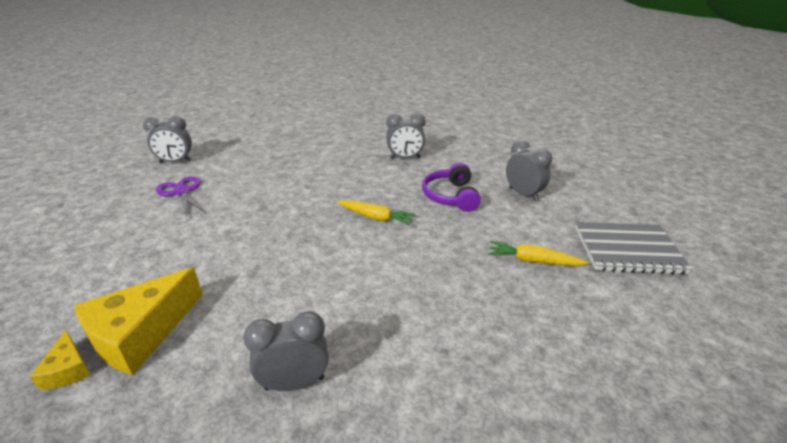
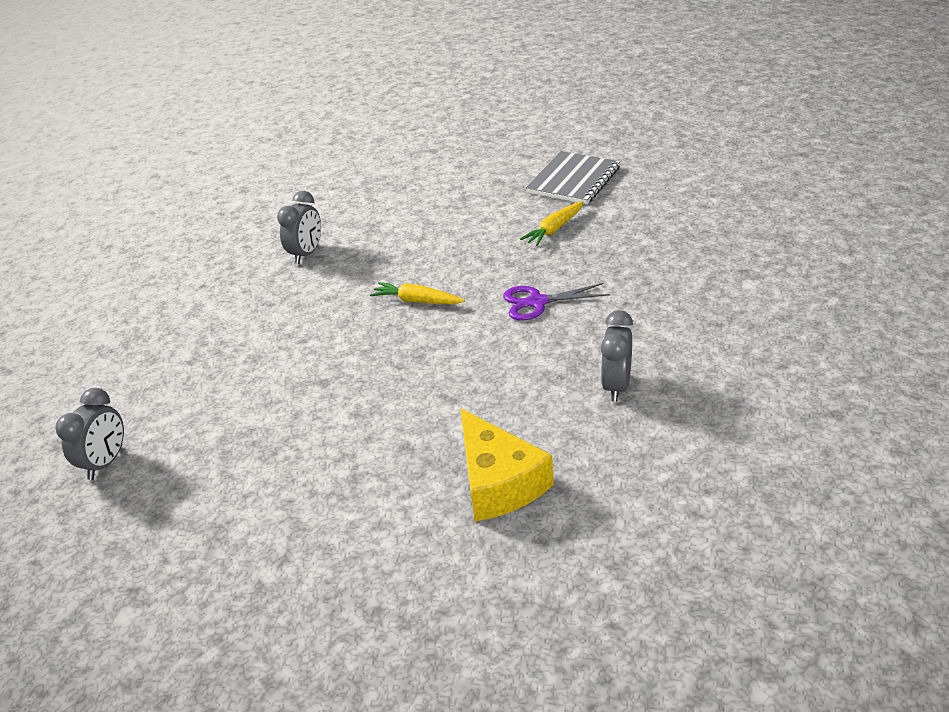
camera: 60 degrees left, 5 degrees up
yellow cheese [30,330,90,390] -> none
purple scissors [156,176,206,217] -> purple scissors moved to [503,283,610,321]
yellow carrot [337,200,416,226] -> yellow carrot turned 120 degrees counterclockwise [370,282,465,304]
purple headphones [422,163,481,212] -> none
grey clock [506,140,552,201] -> none

